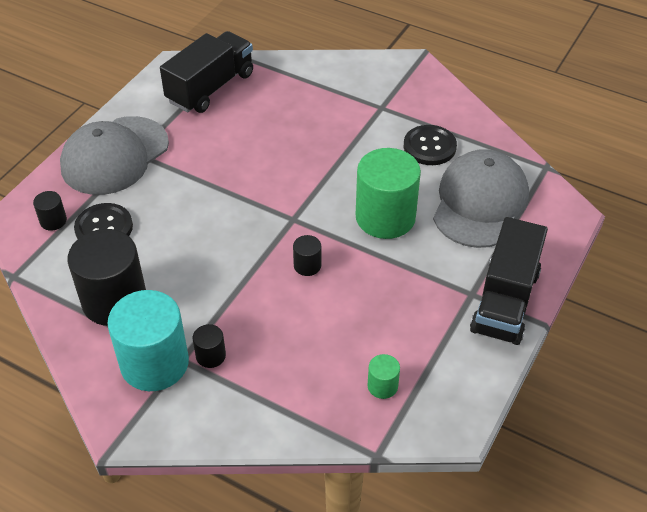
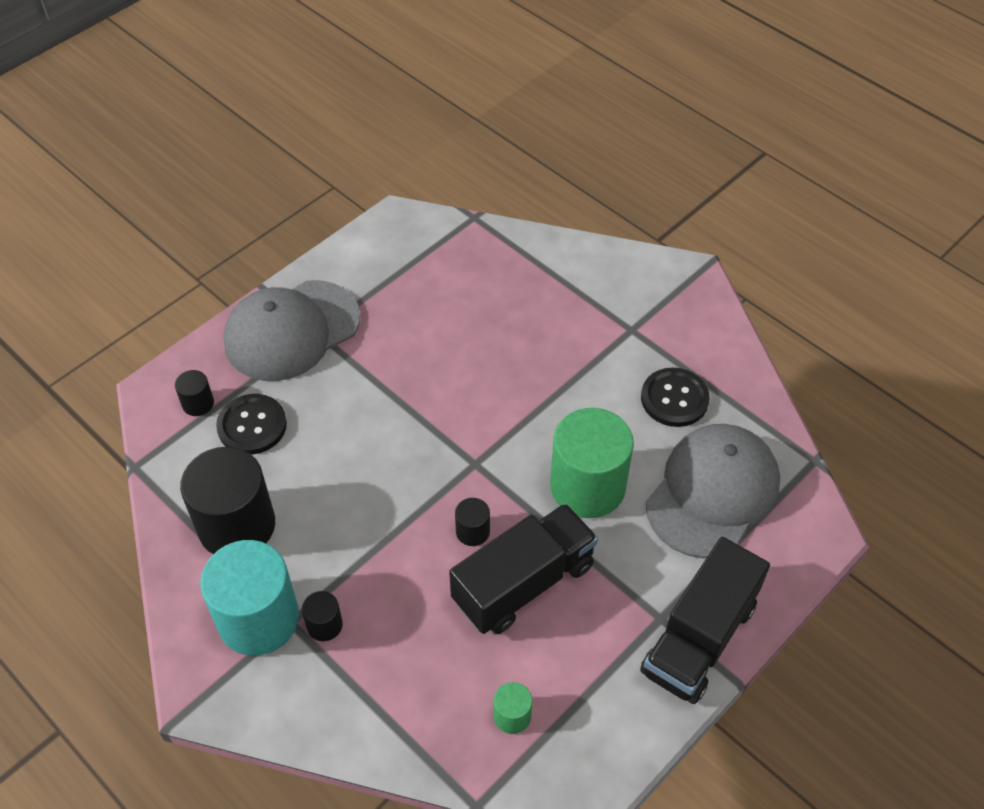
camera: 15 degrees right, 5 degrees up
black truck [160,31,253,113] -> black truck moved to [449,503,598,634]

